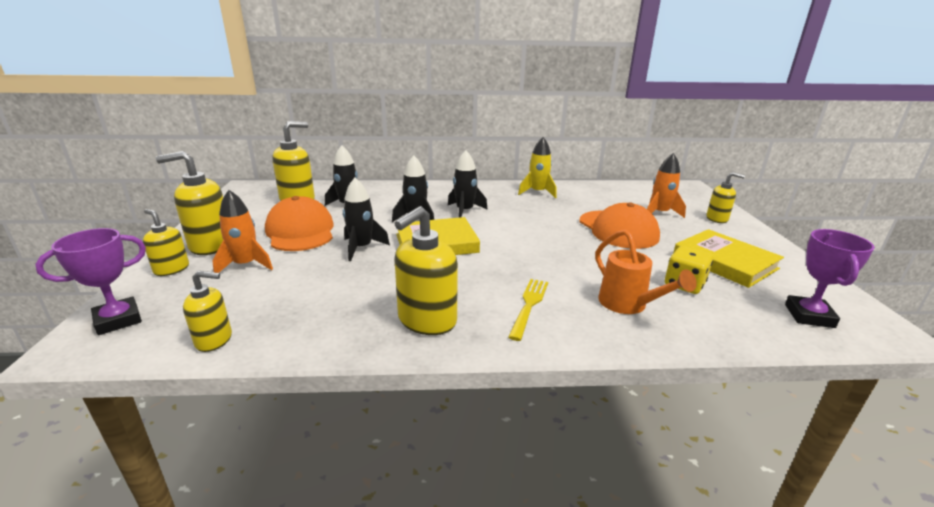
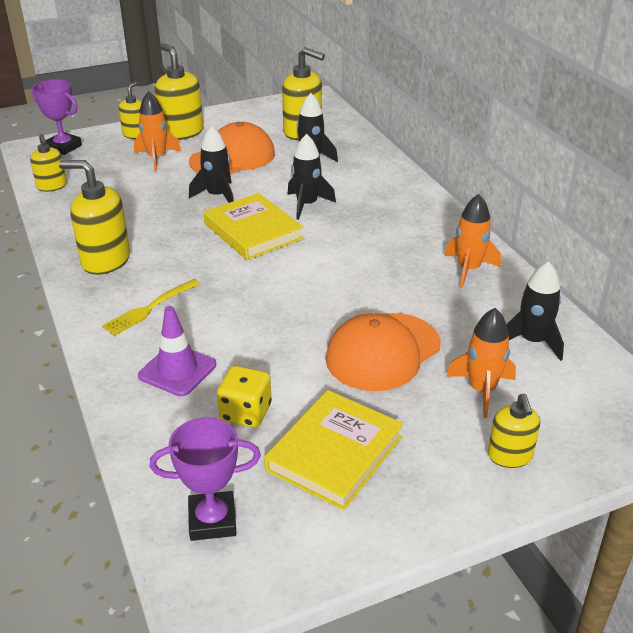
camera: 70 degrees right, 10 degrees up
black rocket [448,151,488,218] -> black rocket moved to [506,261,564,361]
yellow fork [508,279,548,341] -> yellow fork turned 135 degrees clockwise [102,279,200,336]
yellow rocket [518,137,557,198] -> orange rocket [444,194,501,288]
orange watering can [595,230,697,314] -> purple traffic cone [138,306,216,397]

